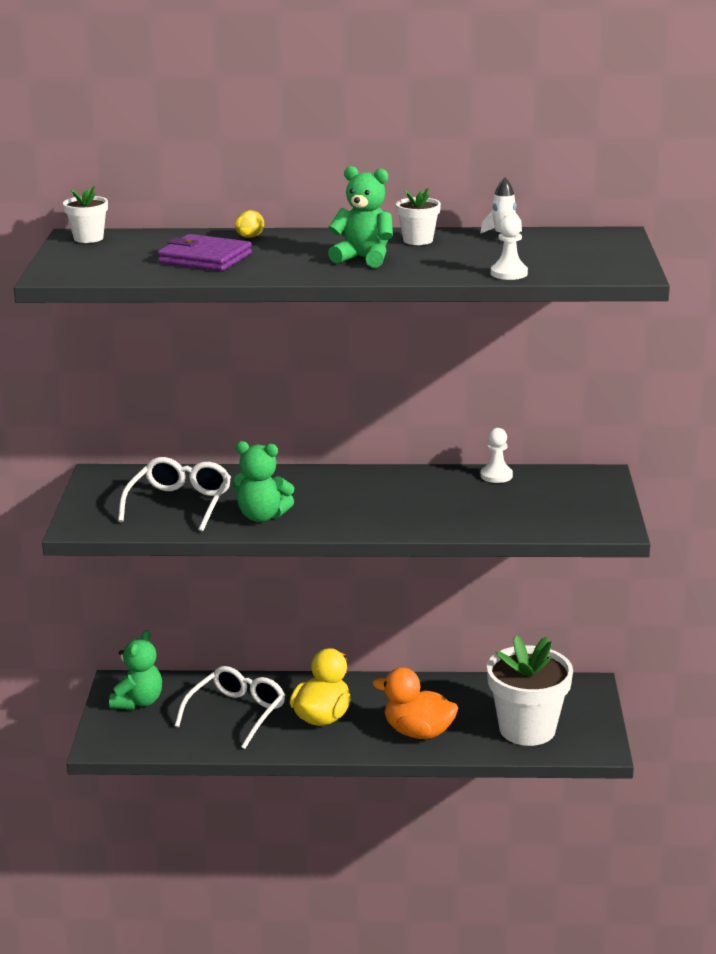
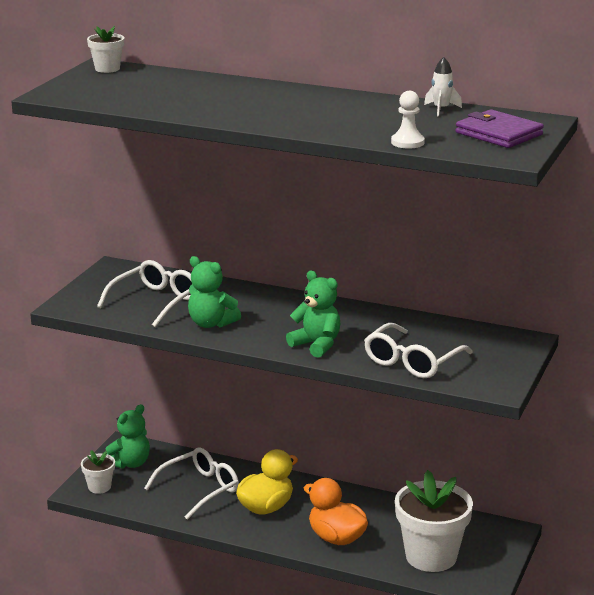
camera: 20 degrees right, 0 degrees up
purple wallet [158,234,252,271] -> purple wallet moved to [455,109,544,148]
yellow egg [235,210,264,238] -> none
green teddy bear [328,166,393,268] -> green teddy bear moved to [286,270,341,358]
white flower pot [396,188,441,245] -> white flower pot moved to [81,450,115,494]
white pawn [481,428,513,483] -> none
none -> white glasses [364,323,473,378]

